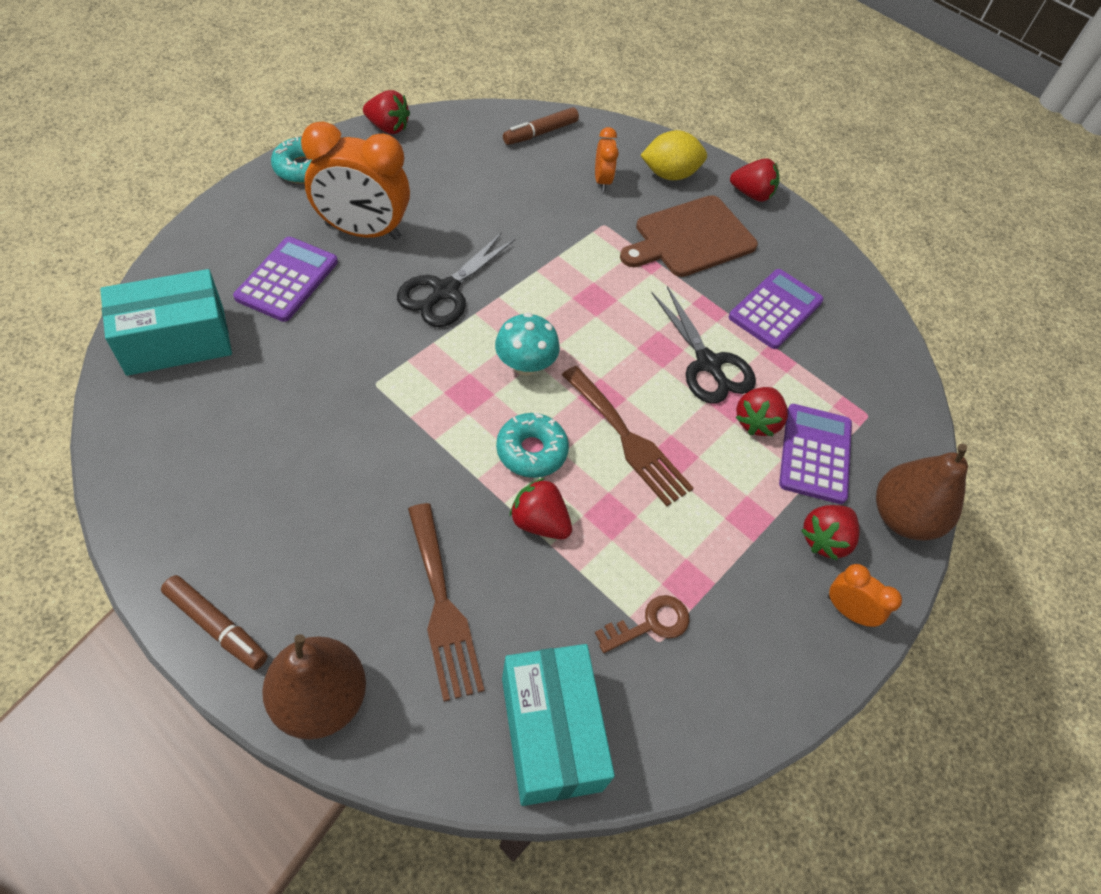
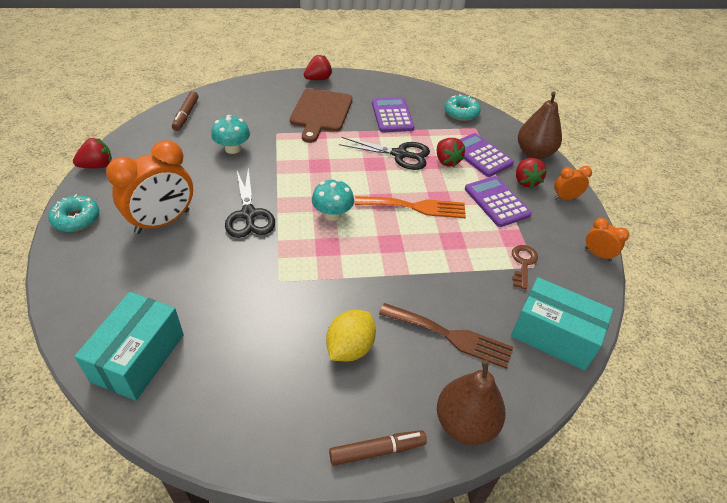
camera: 45 degrees left, 10 degrees down
purple calculator [233,237,338,322] -> purple calculator moved to [465,176,532,227]
turquoise donut [496,413,569,478] -> turquoise donut moved to [445,94,481,121]
red strawberry [509,478,572,539] -> none
brown fork [562,366,694,506] -> orange fork [355,196,466,218]
orange clock [595,127,619,191] -> orange clock moved to [585,218,629,261]
yellow lemon [640,130,707,180] -> yellow lemon moved to [326,310,376,361]
none -> turquoise mushroom [211,115,250,154]

